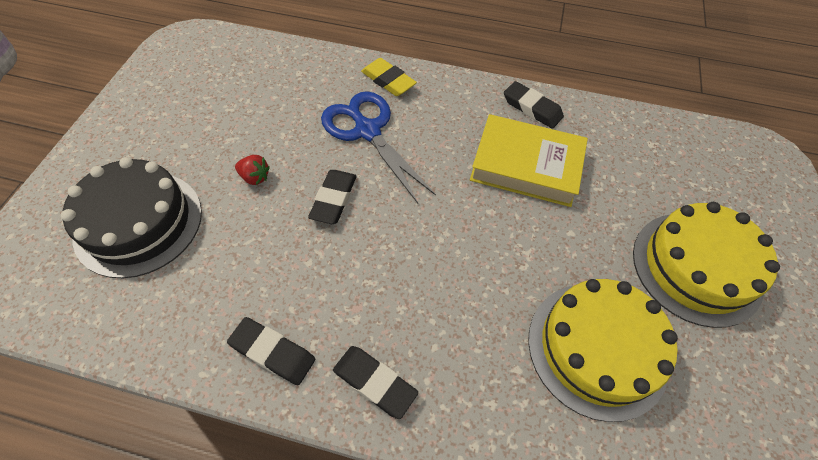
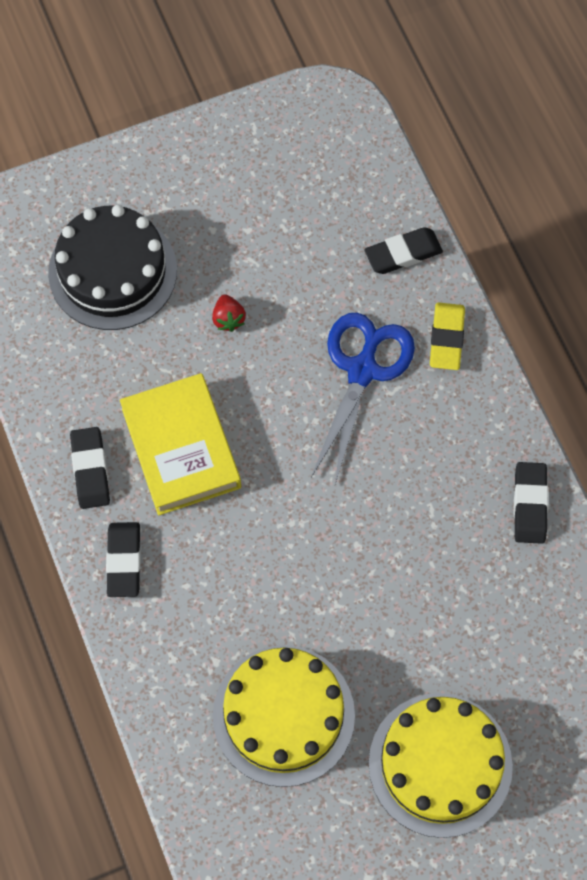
camera: 55 degrees right, 10 degrees up
black eraser [308,170,357,224] -> black eraser moved to [364,227,443,274]
yellow book [470,114,588,207] -> yellow book moved to [120,373,241,516]

